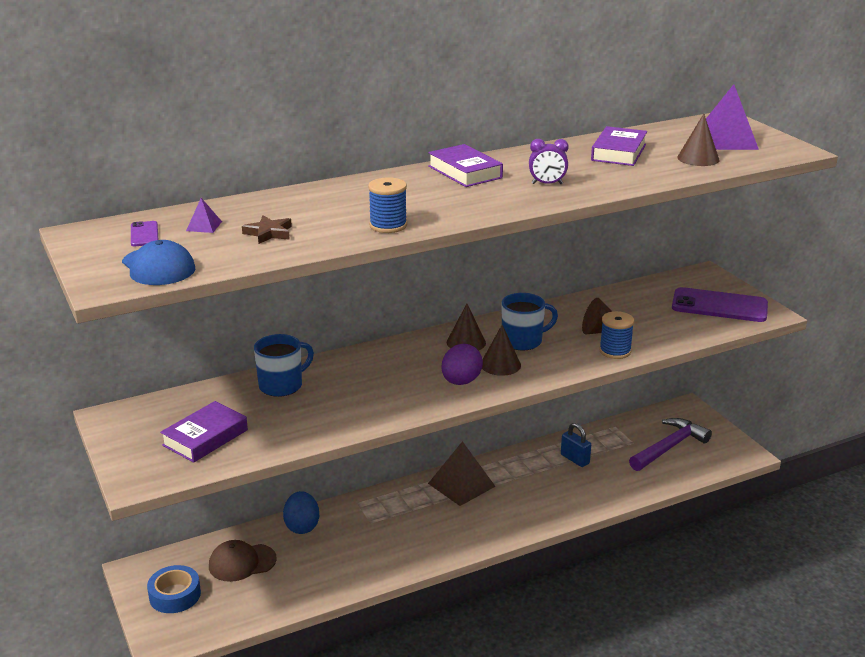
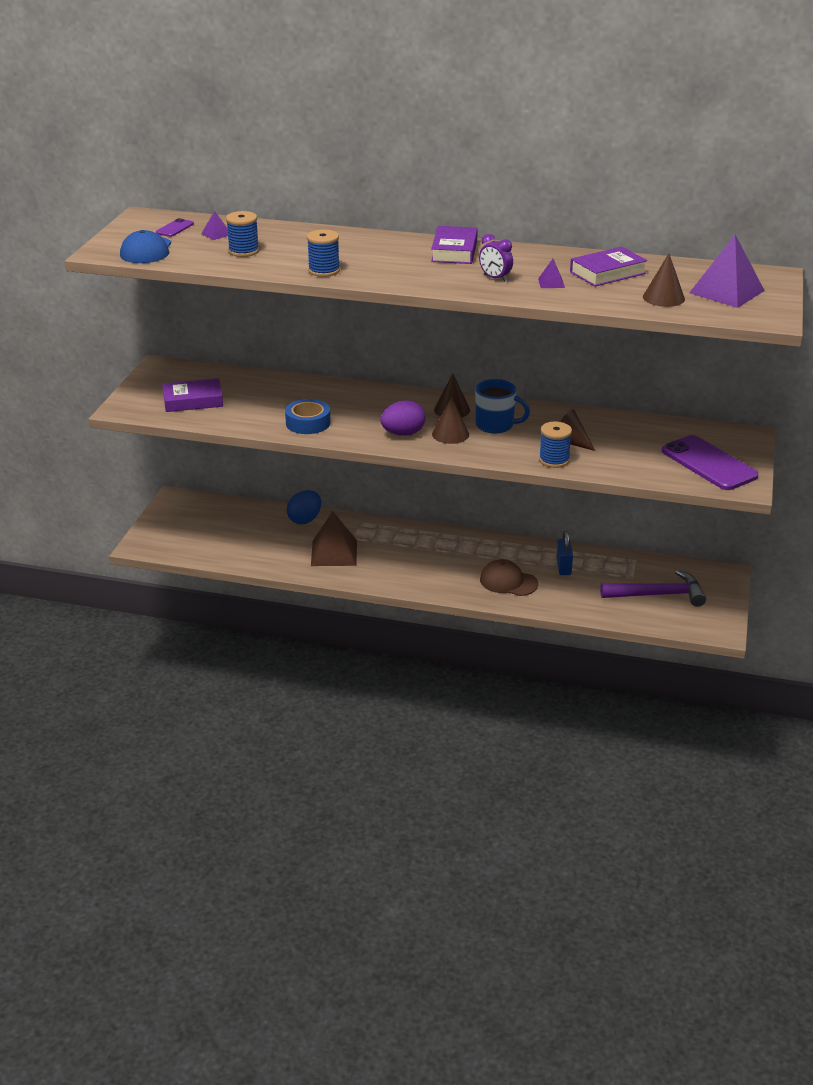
camera: 40 degrees right, 5 degrees up
blue tape [147,565,201,613] -> blue tape moved to [285,399,331,434]
brown cap [209,540,276,582] -> brown cap moved to [480,559,538,596]
brown star [242,215,292,244] -> blue spool [226,211,259,257]
blue mug [254,334,314,397] -> none
brown pyramid [428,441,496,506] -> brown pyramid moved to [311,511,357,566]
none -> purple pyramid [538,259,565,288]

